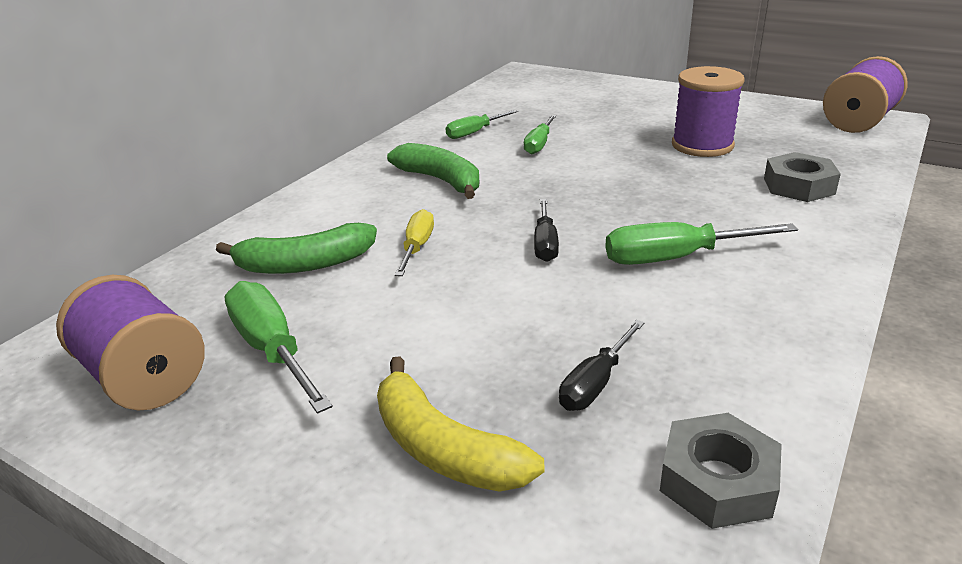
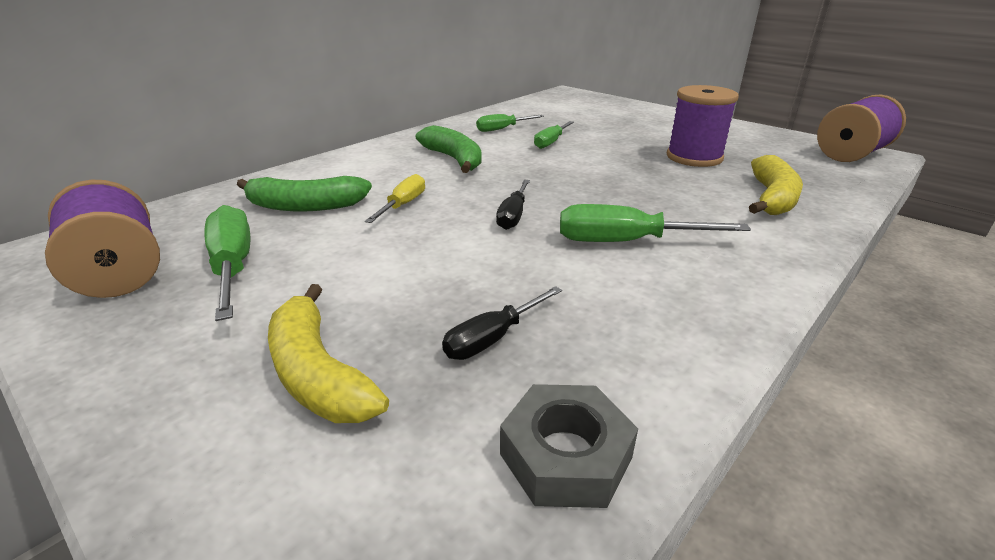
camera: 10 degrees right, 0 degrees up
grey nut [764,152,841,202] -> yellow banana [749,155,803,215]

